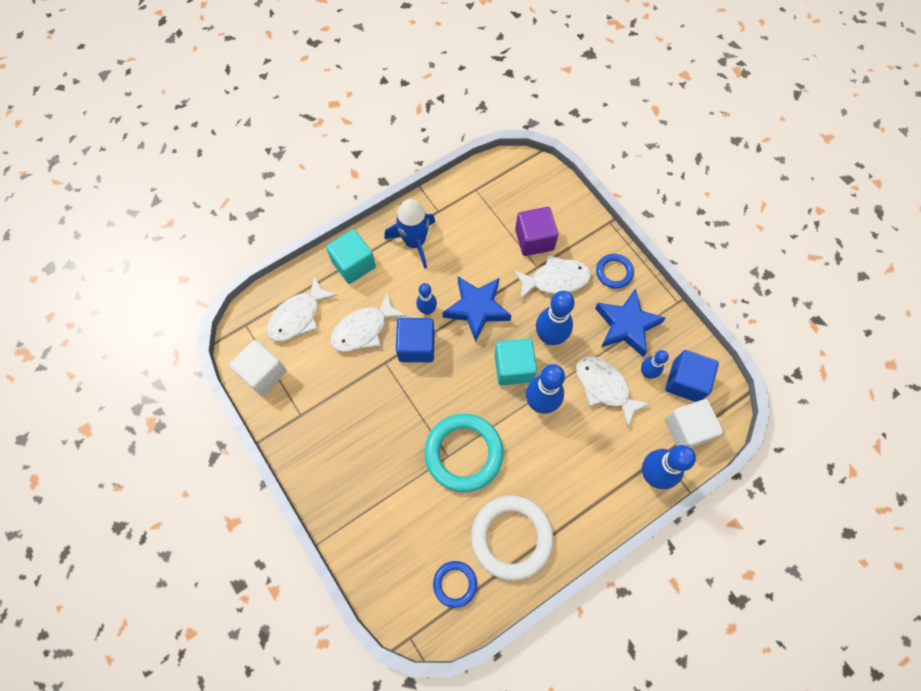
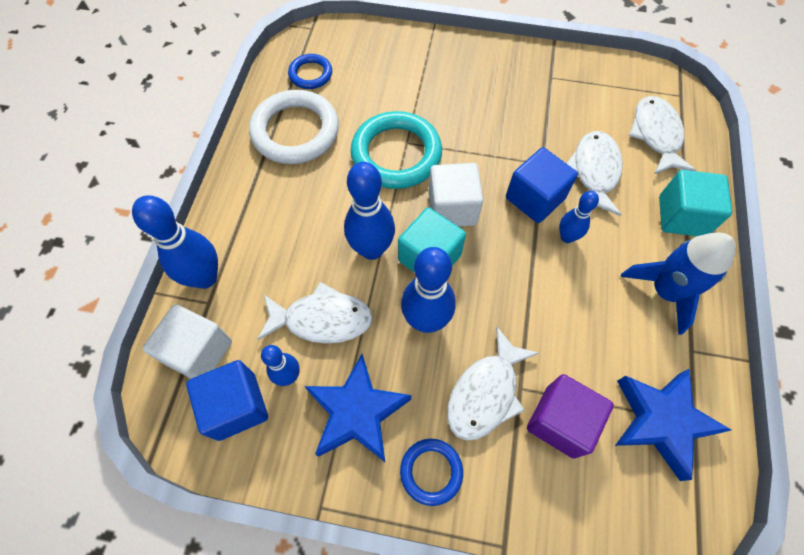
camera: 135 degrees right, 5 degrees down
white cube [229,340,287,396] -> white cube moved to [429,163,483,226]
blue star [443,276,512,342] -> blue star moved to [615,369,731,481]

